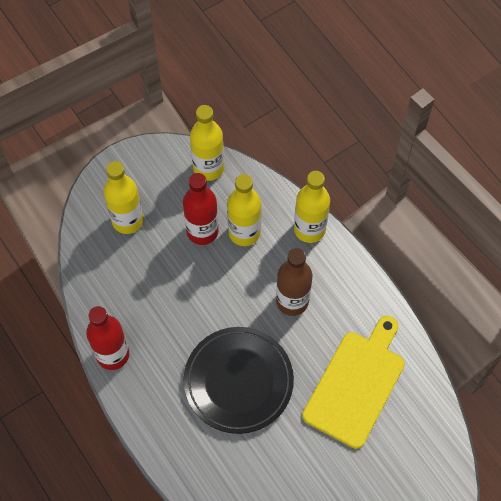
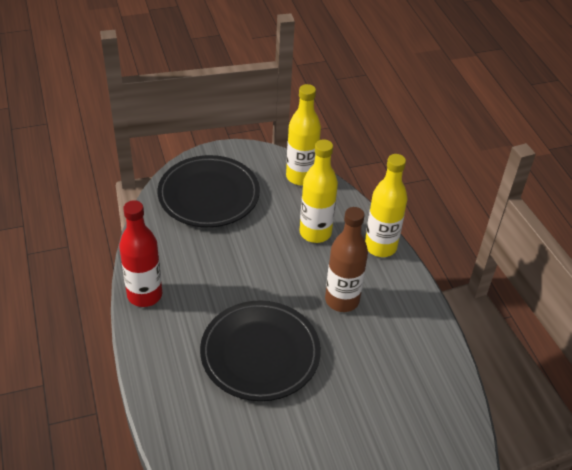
camera: 15 degrees right, 20 degrees down
yellow bottle [103,161,143,234] -> black plate [157,155,260,228]
red bottle [183,173,219,245] -> none
yellow cutting board [302,316,405,449] -> none

